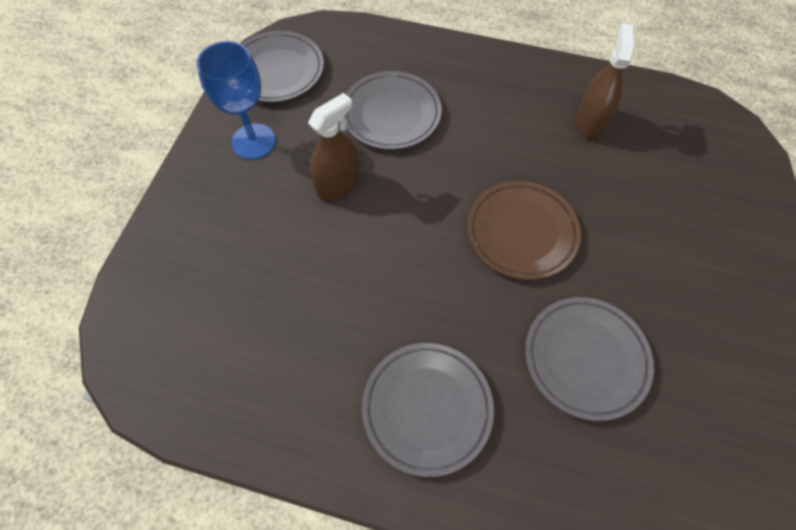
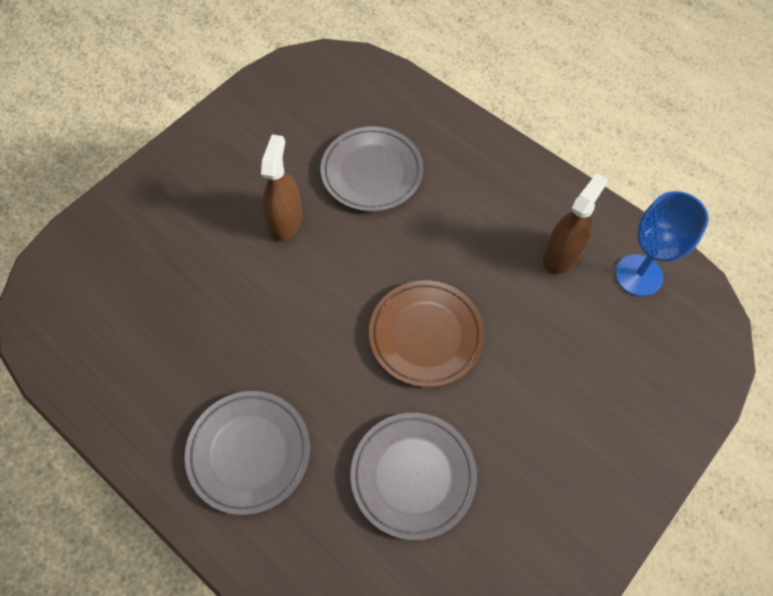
camera: 25 degrees right, 0 degrees up
blue goblet [196,41,276,159] -> blue goblet moved to [615,191,709,297]
grey plate [242,31,324,102] -> none
brown spray bottle [308,93,359,201] -> brown spray bottle turned 60 degrees counterclockwise [261,134,302,241]

